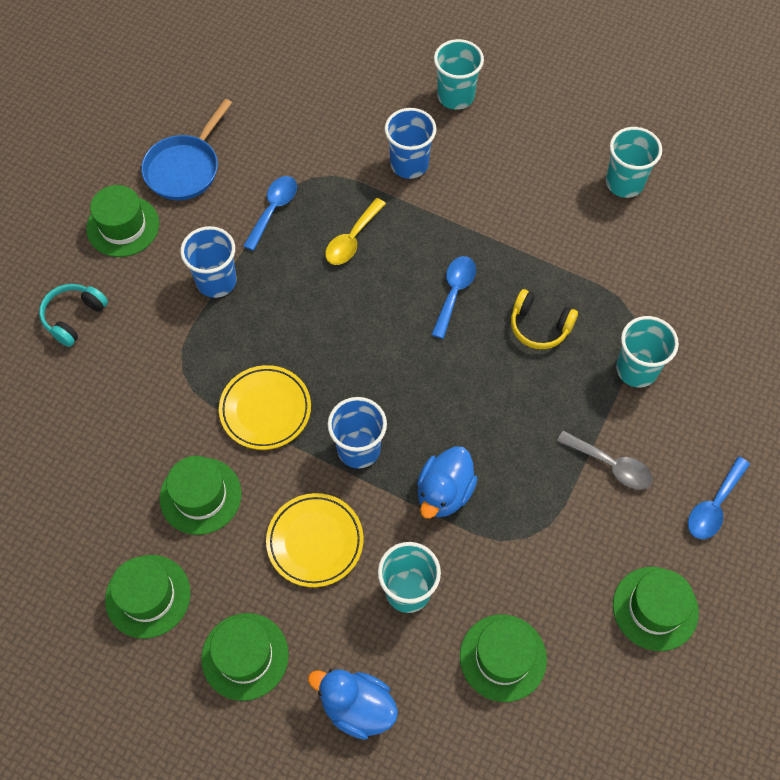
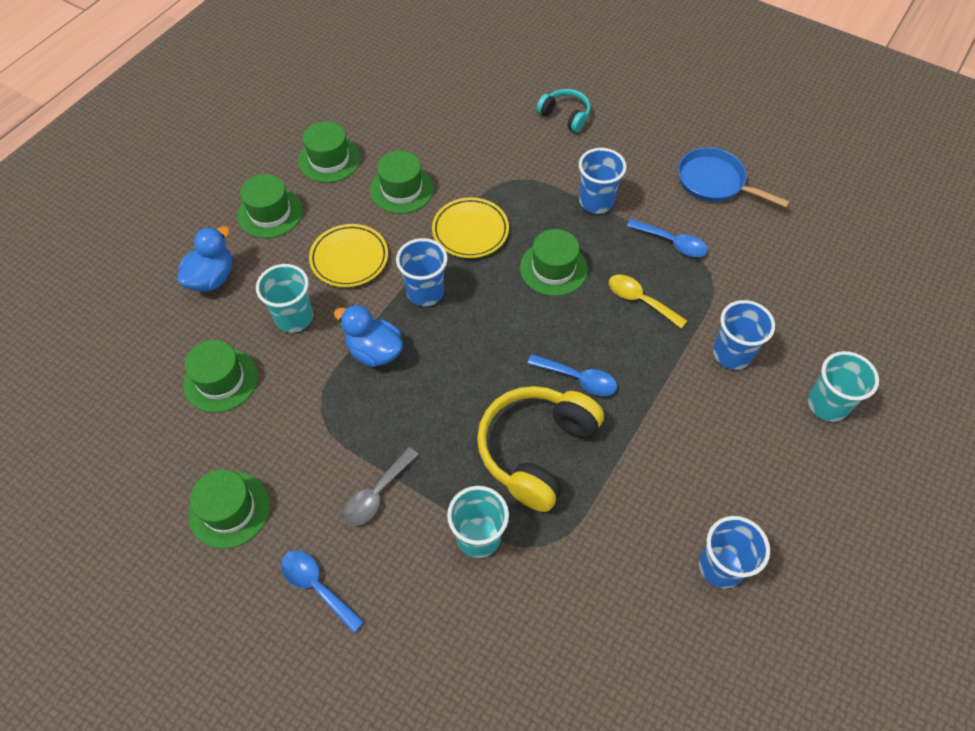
camera: 95 degrees right, 5 degrees down
green hat [86,185,159,257] -> green hat moved to [520,229,588,296]
yellow headphones [511,289,578,349] -> yellow headphones [477,386,604,512], size x1.87
turquoise cup [606,127,662,198] -> blue cup [699,516,770,589]

